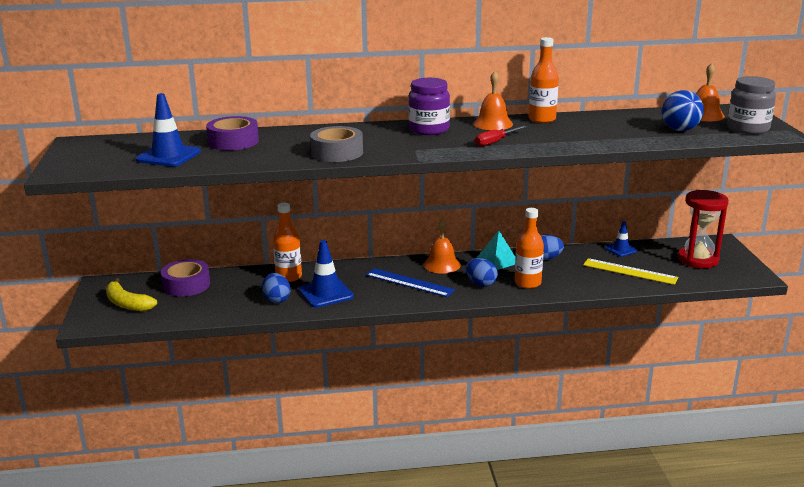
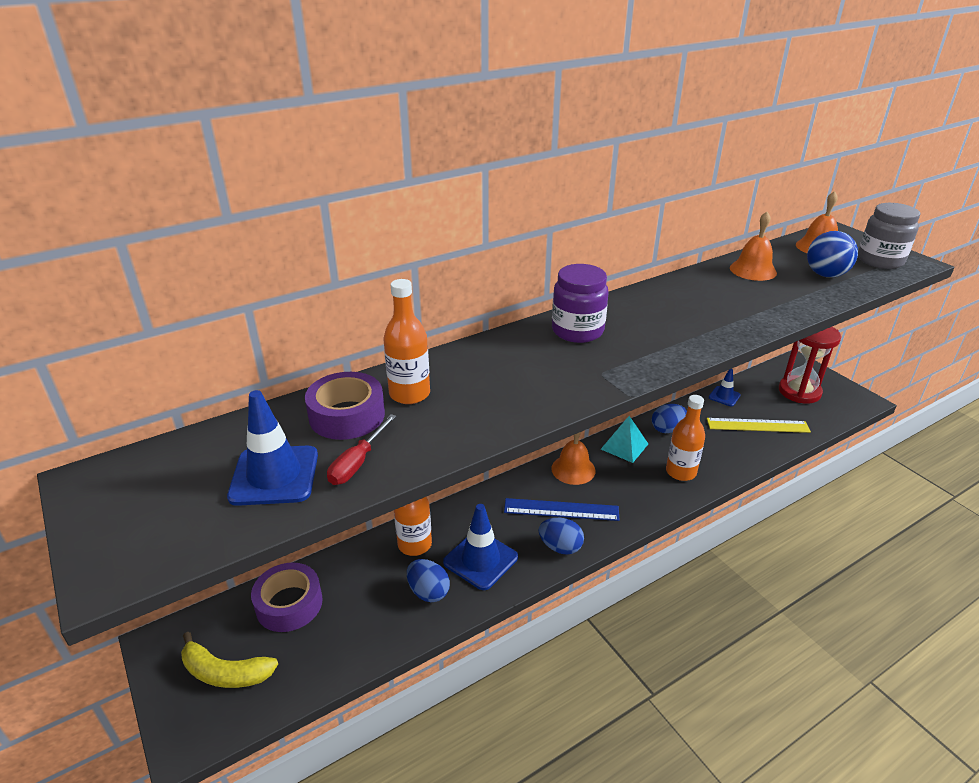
camera: 25 degrees left, 10 degrees up
grey tape [310,126,363,162] -> none
blue egg [466,258,498,287] -> blue egg moved to [538,518,584,555]
orange bell [473,71,513,130] -> orange bell moved to [730,212,777,281]
red screwdriver [475,126,527,147] -> red screwdriver moved to [327,414,396,485]
orange bottle [529,37,559,123] -> orange bottle moved to [384,279,430,404]

